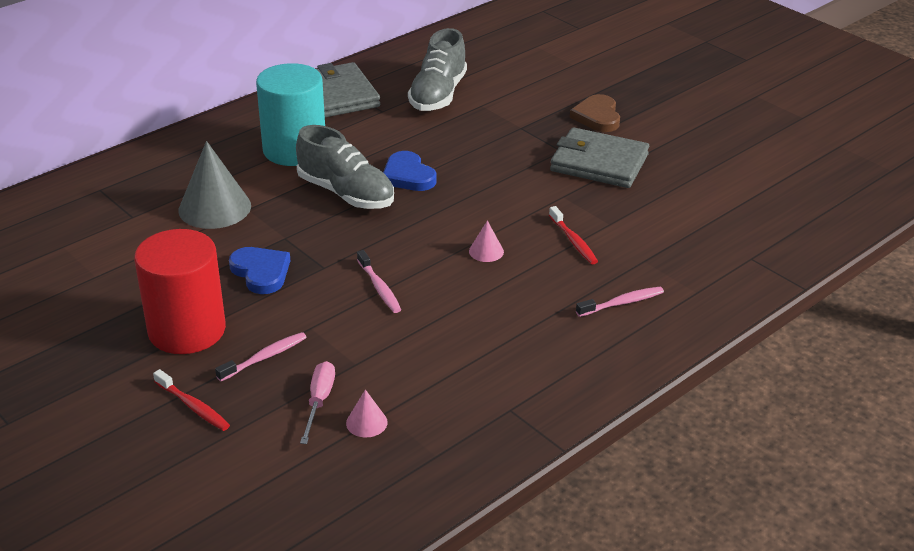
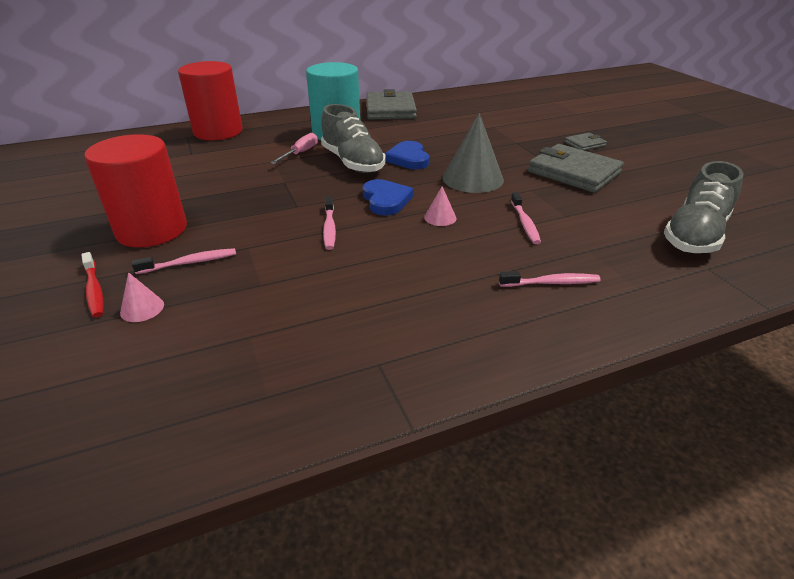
camera: 20 degrees right, 0 degrees up
grey cone [179,141,251,229] -> grey cone moved to [442,113,504,193]
blue heart [229,247,290,294] -> blue heart moved to [362,179,413,215]
pink screwdriver [300,361,335,444] -> pink screwdriver moved to [270,133,318,164]
pink cone [346,389,388,437] -> pink cone moved to [120,272,164,322]
grey shoe [408,28,467,111] -> grey shoe moved to [664,161,743,253]
red toothbrush [549,206,598,264] -> pink toothbrush [511,192,541,244]
brown heart [570,94,620,132] -> grey wallet [564,133,607,151]
none -> red cylinder [178,61,243,140]

